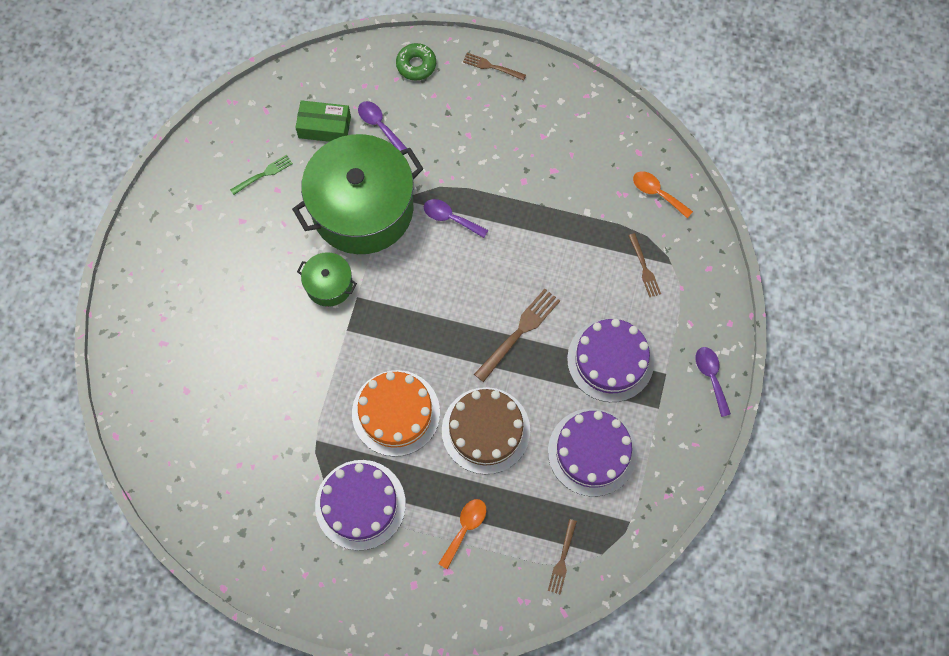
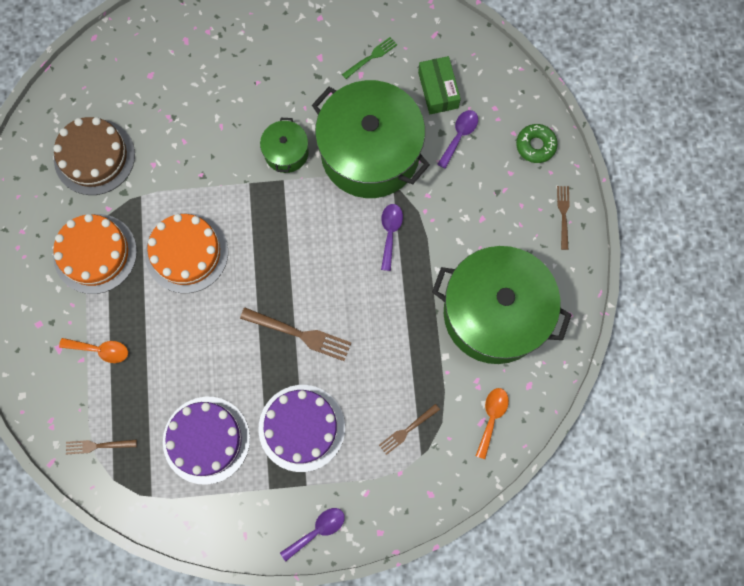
camera: 70 degrees right, 5 degrees up
green fork [230,155,293,195] -> green fork turned 75 degrees counterclockwise [342,37,397,79]
purple cake [315,460,406,550] -> orange cake [53,214,137,294]
brown cake [442,387,530,474] -> brown cake moved to [53,117,135,195]
none -> green pot [432,246,571,364]

